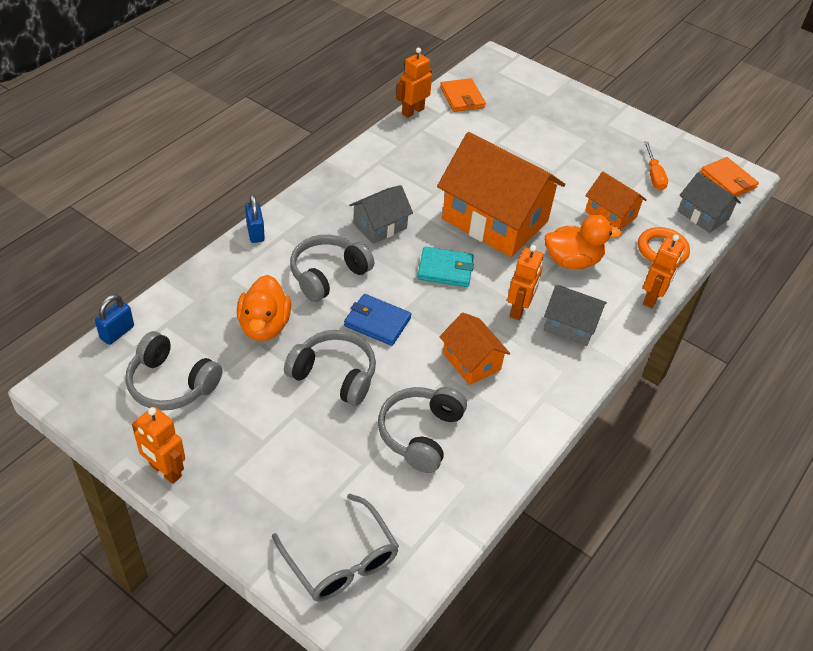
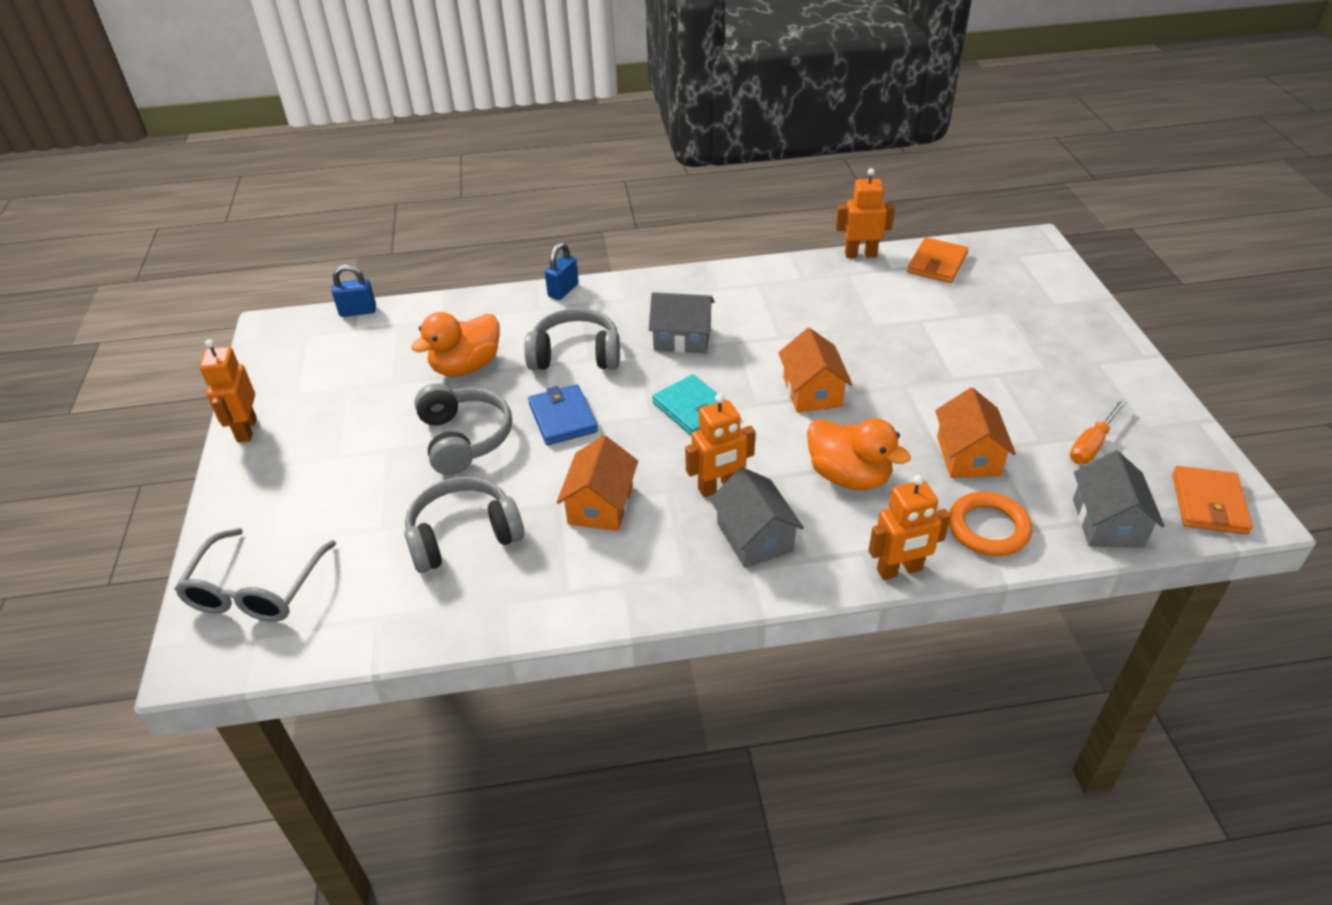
camera: 50 degrees right, 5 degrees down
grey headphones [126,331,222,411] -> none
orange house [437,132,565,257] -> orange house [778,328,853,413], size x0.49

